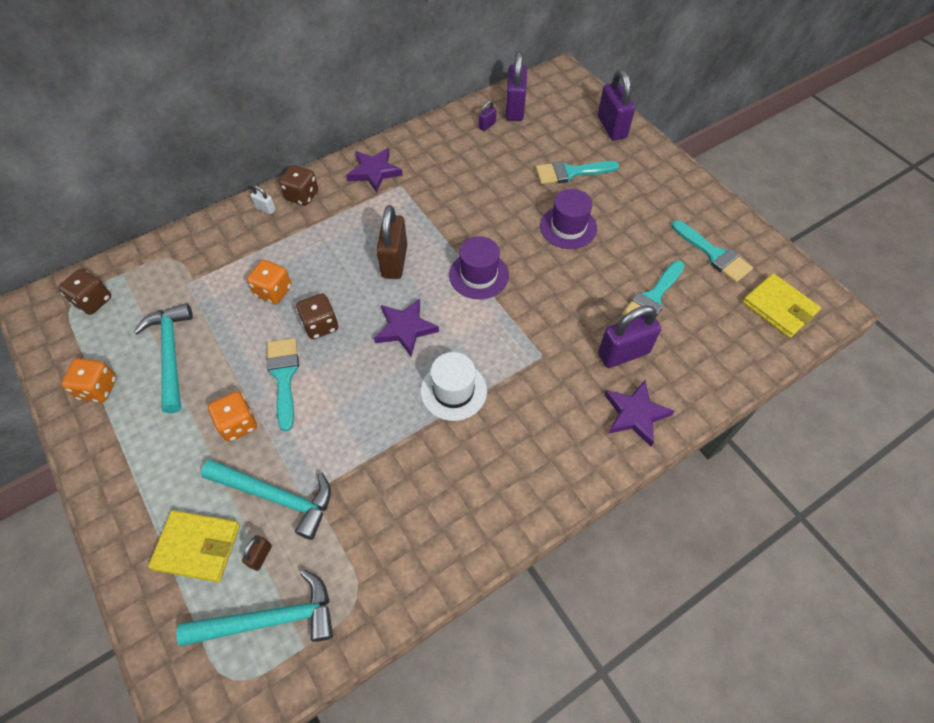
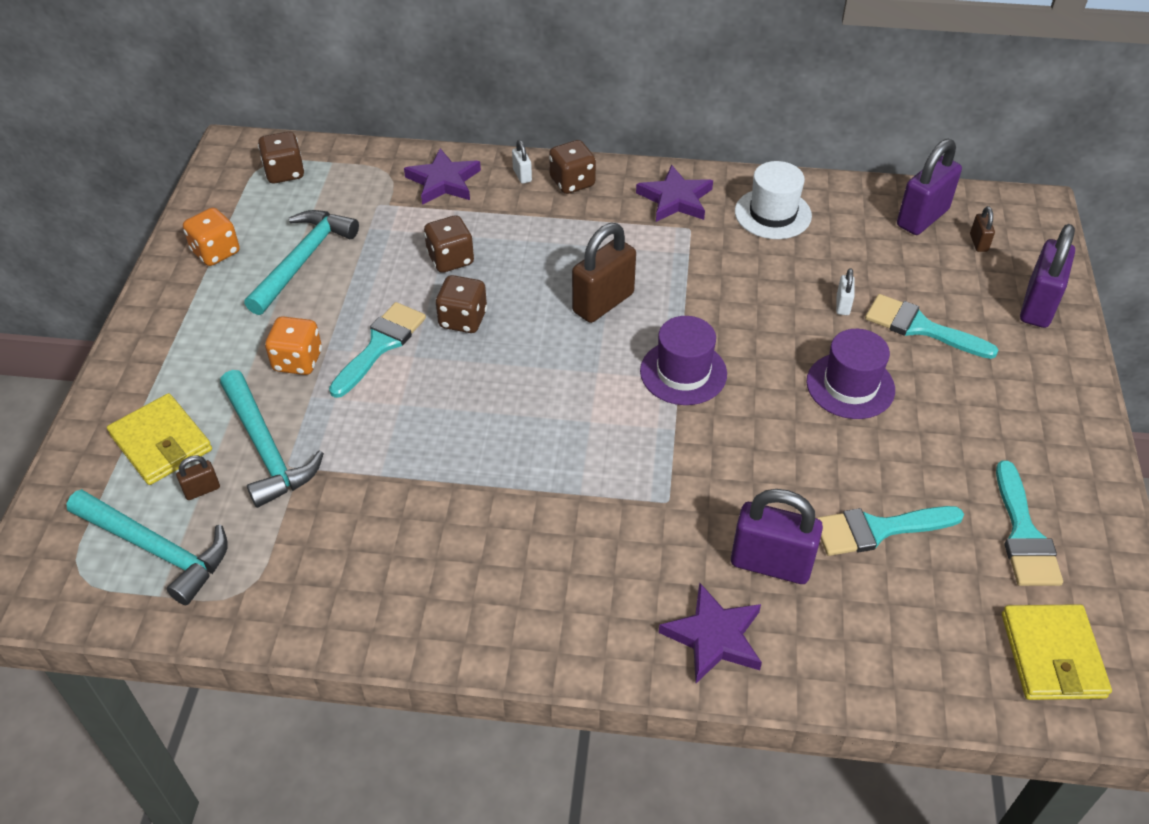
camera: 40 degrees right, 10 degrees down
orange dice [247,260,292,304] -> brown dice [424,215,474,273]
purple star [374,298,439,356] -> purple star moved to [404,148,481,205]
white hat [420,352,487,421] -> white hat moved to [735,161,812,239]
purple padlock [478,100,496,131] -> none
none -> white padlock [836,268,855,315]
none -> brown padlock [970,206,995,252]

